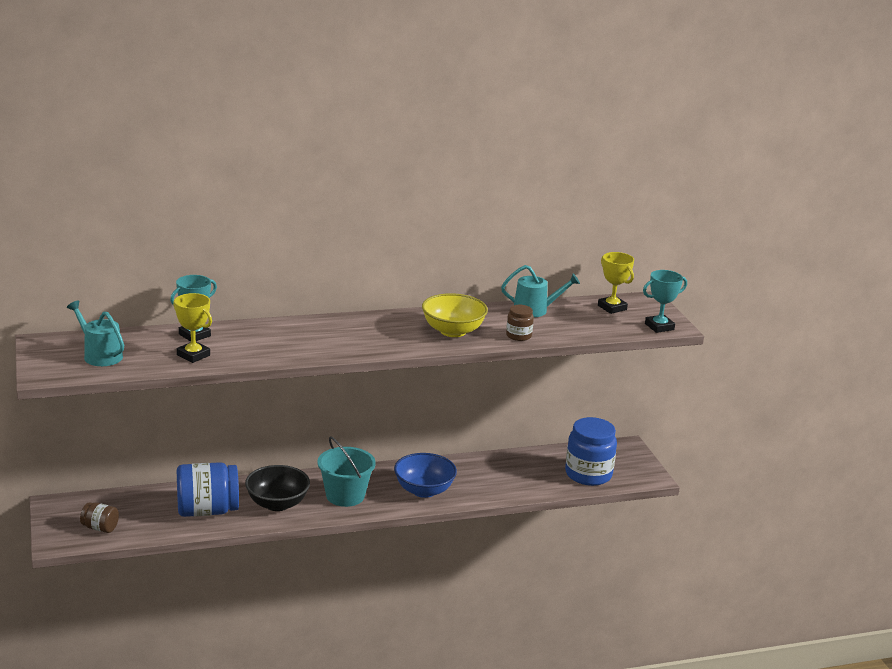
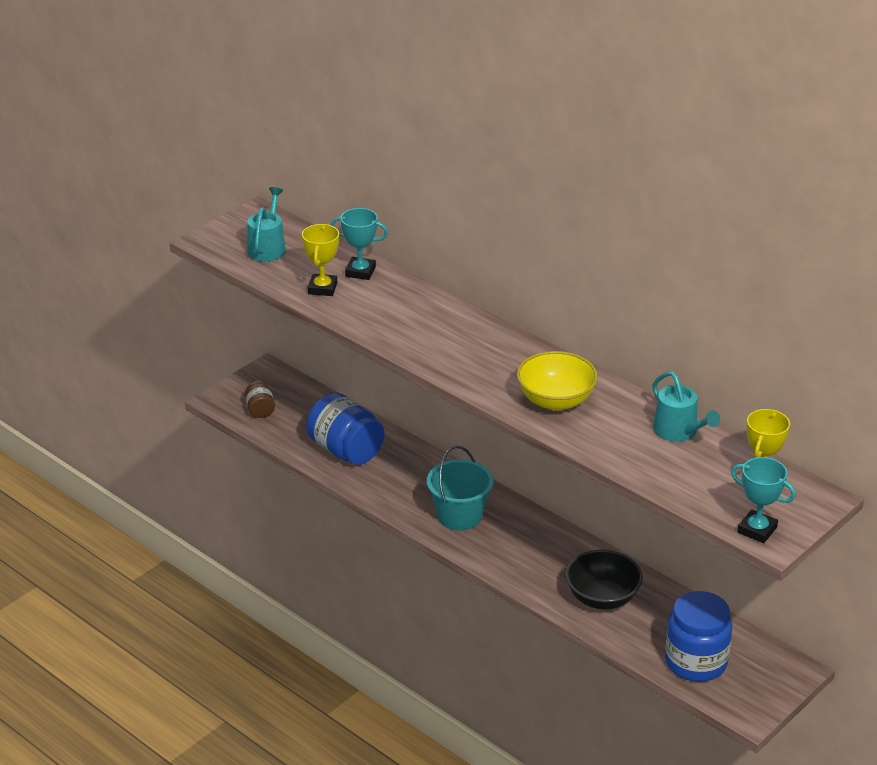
camera: 60 degrees right, 10 degrees up
black bowl [245,465,310,511] -> black bowl moved to [565,550,643,610]
blue bowl [394,453,457,498] -> none
brown jar [506,305,534,341] -> none

